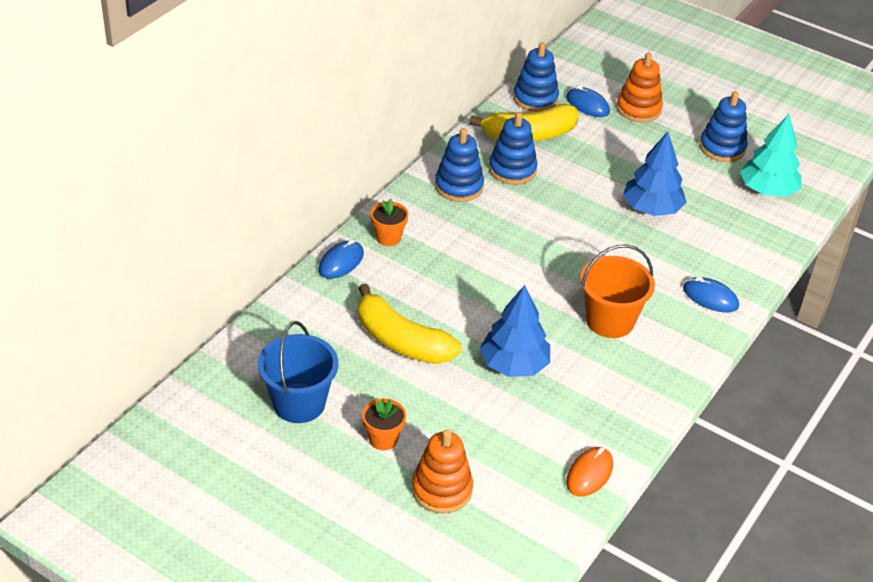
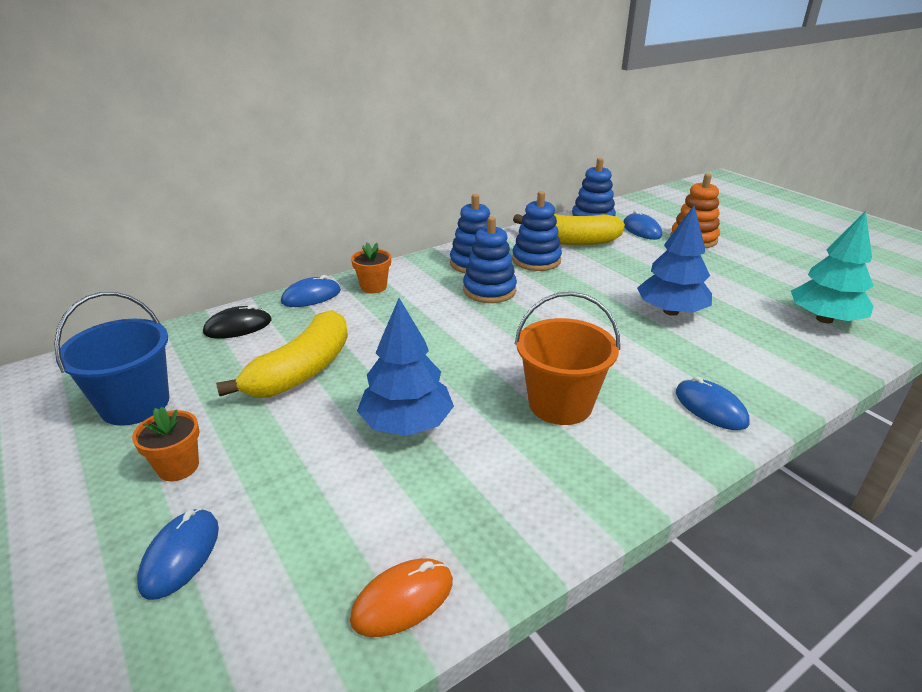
camera: 25 degrees right, 10 degrees down
yellow banana [358,284,461,364] -> yellow banana turned 120 degrees counterclockwise [216,310,348,398]
orange stacking toy [412,429,473,514] -> blue mouse [137,508,219,600]
blue stacking toy [699,91,748,162] -> blue stacking toy moved to [463,217,517,303]
none -> black mouse [203,304,272,339]

